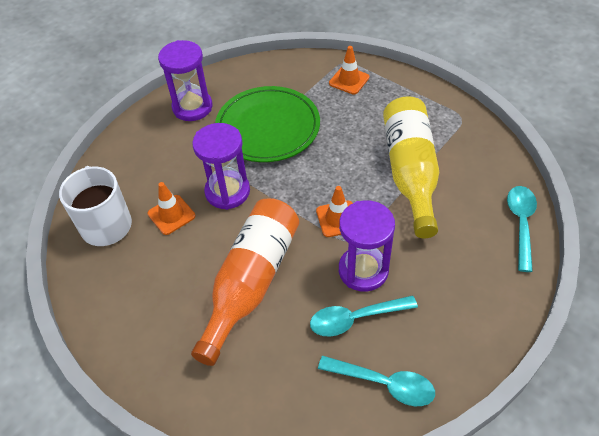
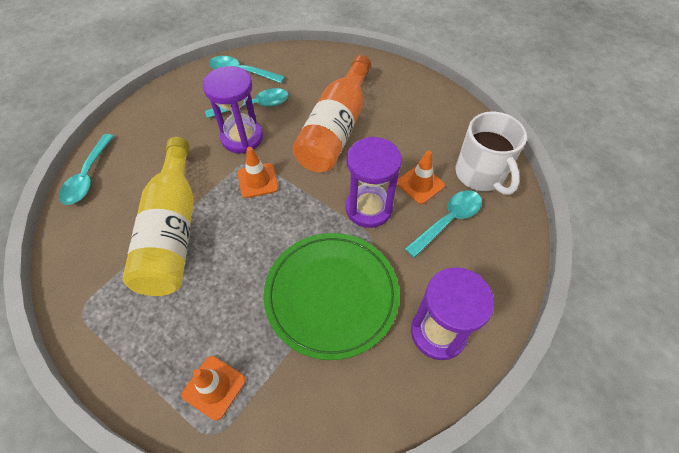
camera: 175 degrees right, 5 degrees up
none -> turquoise spoon [405,190,482,258]

